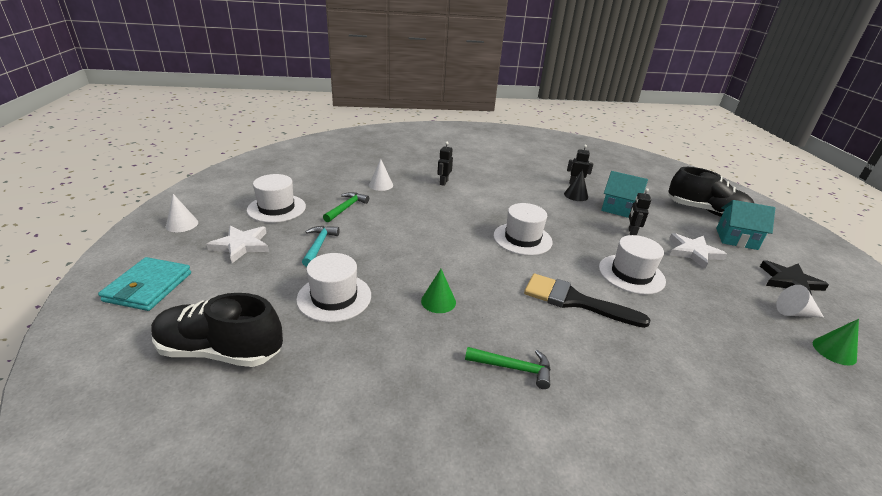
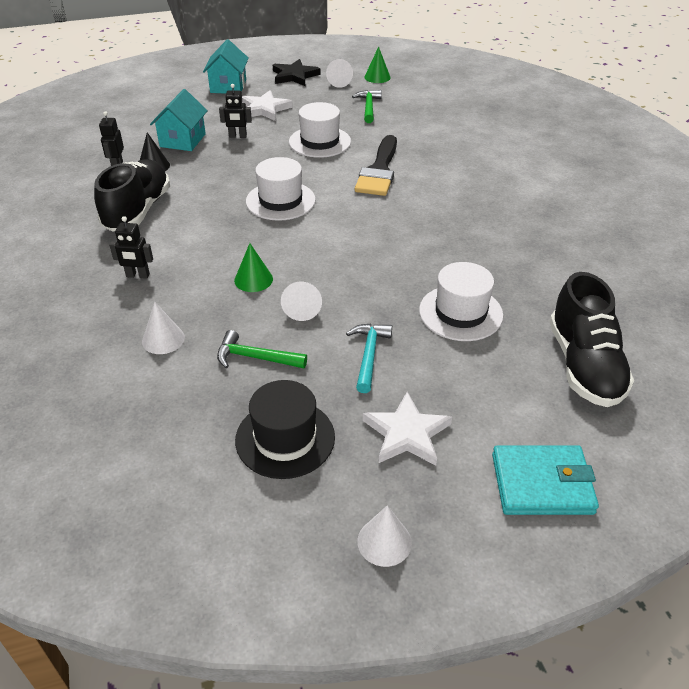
camera: 100 degrees left, 10 degrees up
white hat [247,174,306,223] -> black hat [235,380,335,479]
turquoise hammer [302,226,340,267] -> turquoise hammer turned 105 degrees clockwise [346,324,392,393]
green cone [421,269,456,313] -> green cone moved to [234,243,273,292]
green hammer [465,347,551,389] -> green hammer moved to [352,90,382,123]
black shoe [668,167,754,217] -> black shoe moved to [94,160,170,232]
none -> white cone [281,282,322,321]

